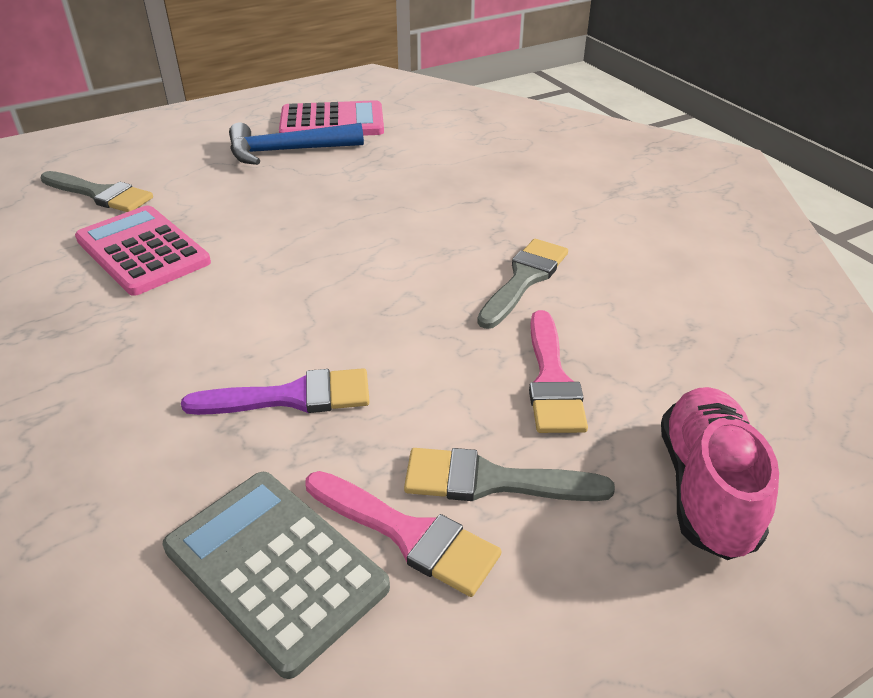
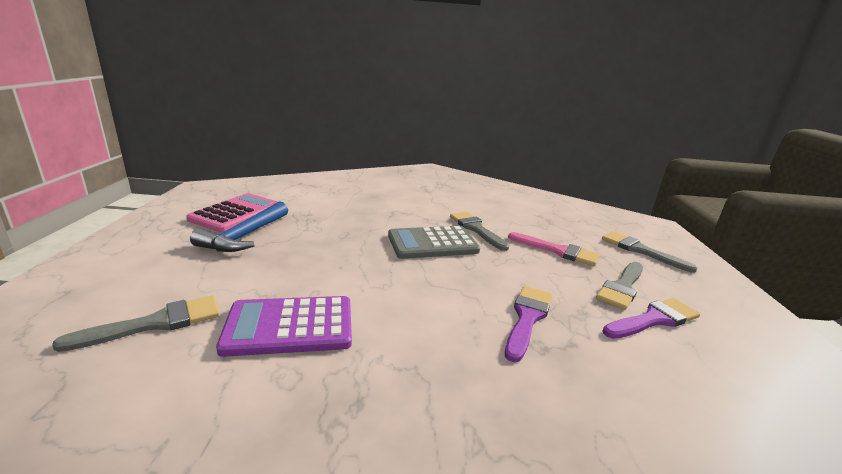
camera: 60 degrees left, 15 degrees down
pink calculator [75,205,211,296] -> purple calculator [216,296,352,357]
grey calculator [163,472,390,679] -> grey calculator moved to [388,226,480,259]
pink brush [306,471,501,597] -> purple brush [603,298,700,339]
pink shoe [661,387,779,560] -> grey brush [602,231,697,273]

